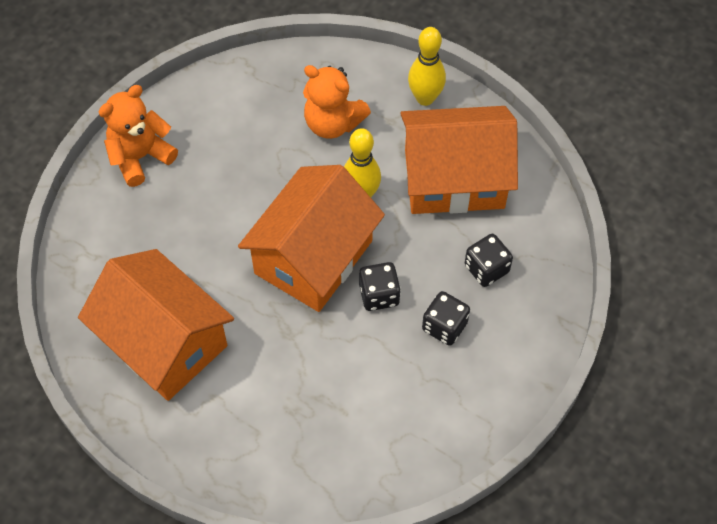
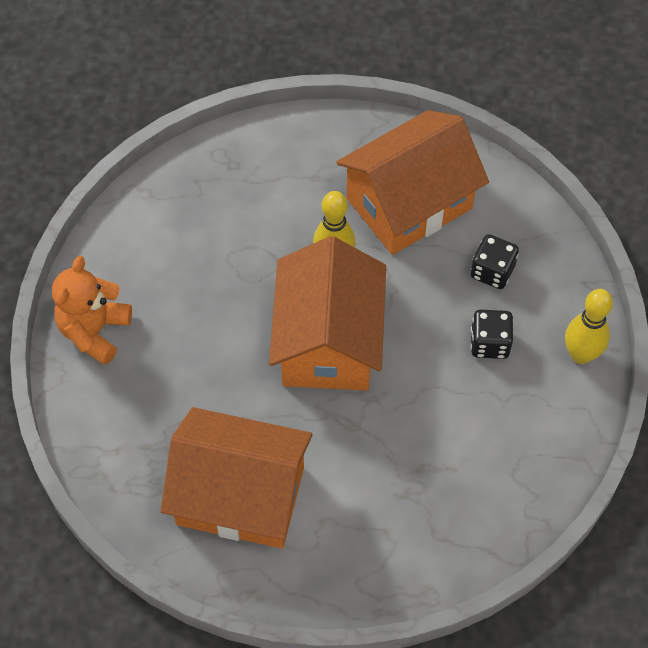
camera: 30 degrees left, 0 degrees up
orange teddy bear [303,65,371,139] -> none
black dice [359,262,401,311] -> none
yellow bowling pin [408,27,446,106] -> yellow bowling pin moved to [565,289,613,364]

